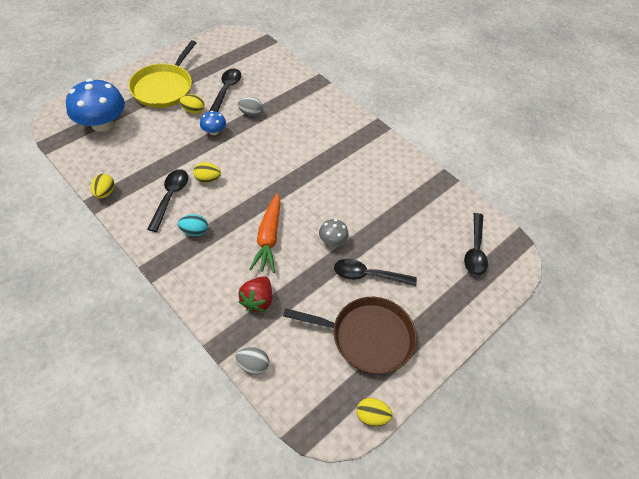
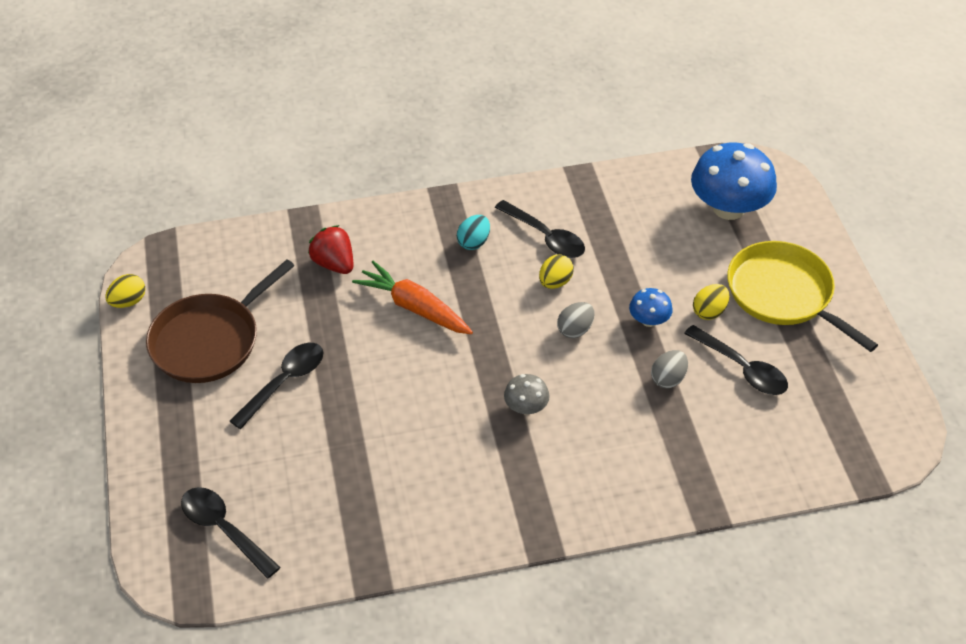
camera: 125 degrees right, 5 degrees down
yellow egg [91,174,115,199] -> none
grey egg [235,347,269,375] -> grey egg moved to [557,302,594,338]
grey mushroom [319,219,349,246] -> grey mushroom moved to [504,374,550,415]

